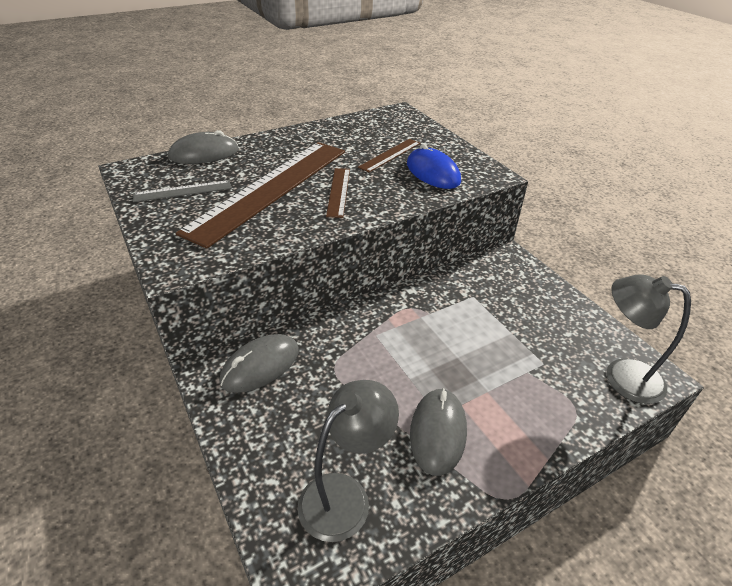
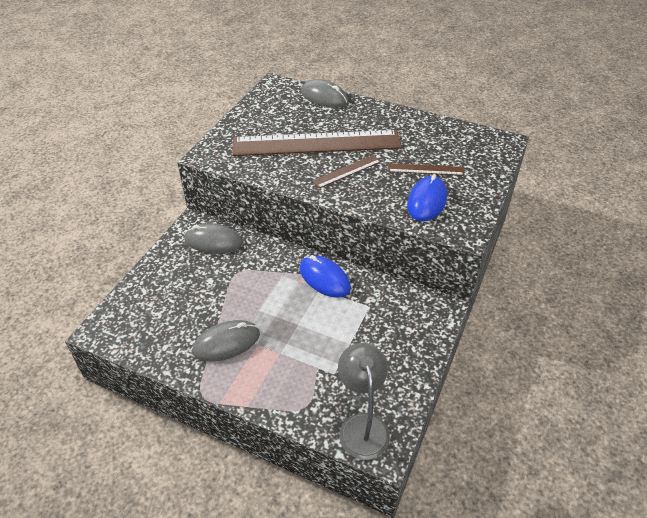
camera: 55 degrees right, 5 degrees up
grey ruler [133,180,231,202] -> none
grey lamp [298,380,399,542] -> none
none -> blue mouse [299,255,351,298]

